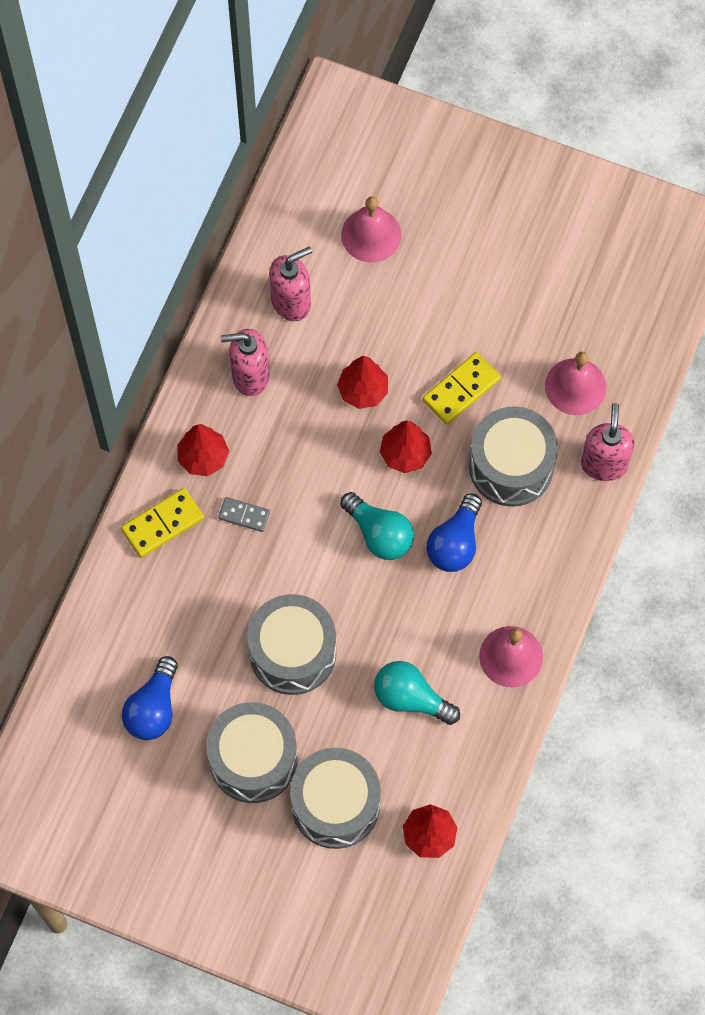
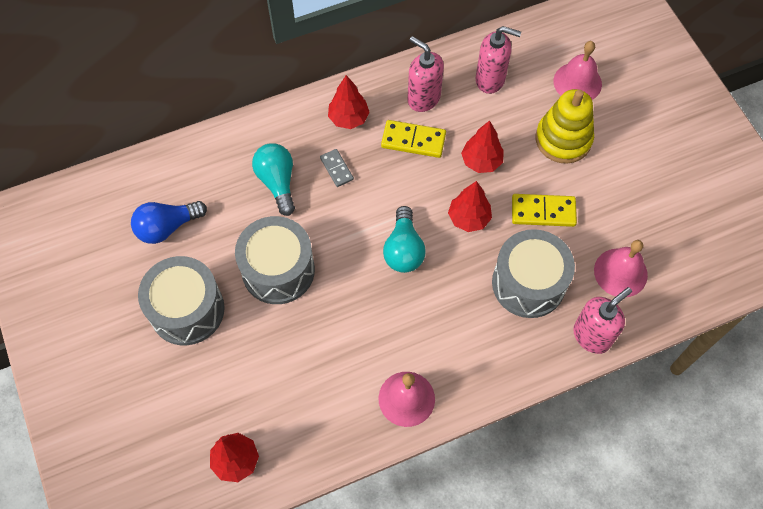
camera: 45 degrees right, 5 degrees down
yellow domino [121,488,204,558] -> yellow domino moved to [381,120,446,158]
grey drum [290,748,381,849] -> none
turquoise light bulb [374,661,460,725] -> turquoise light bulb moved to [252,143,295,216]
blue light bulb [427,494,482,572] -> none
none -> yellow stacking toy [535,89,594,164]

